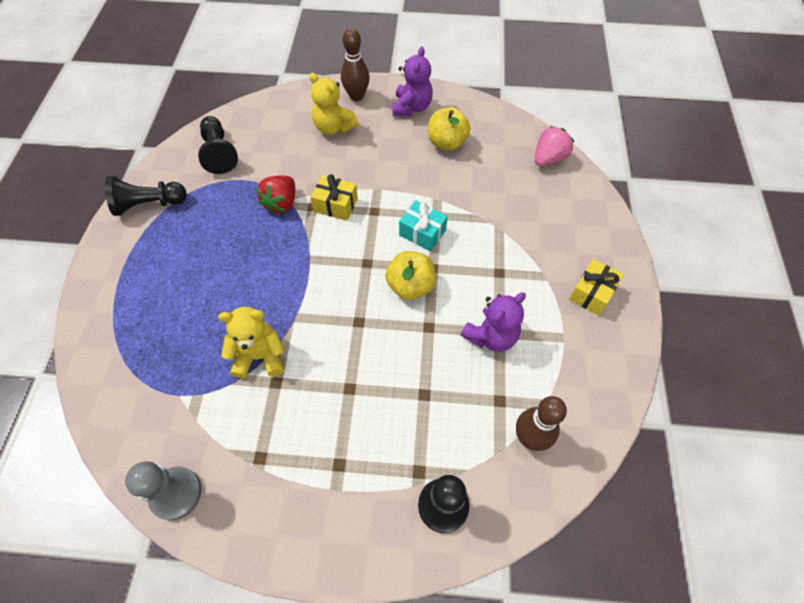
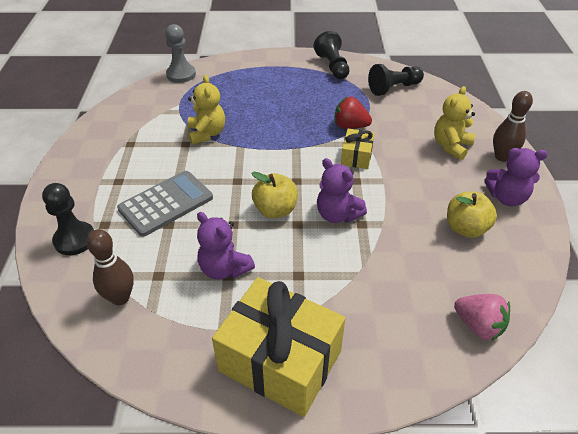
camera: 85 degrees right, 15 degrees down
grey pawn [125,462,202,520] -> grey pawn moved to [165,24,196,83]
turquoise gift [399,200,448,251] -> purple teddy bear [317,158,367,223]
yellow gift [569,259,624,316] -> yellow gift [212,277,345,417], size x2.11
none -> grey calculator [117,171,213,237]

